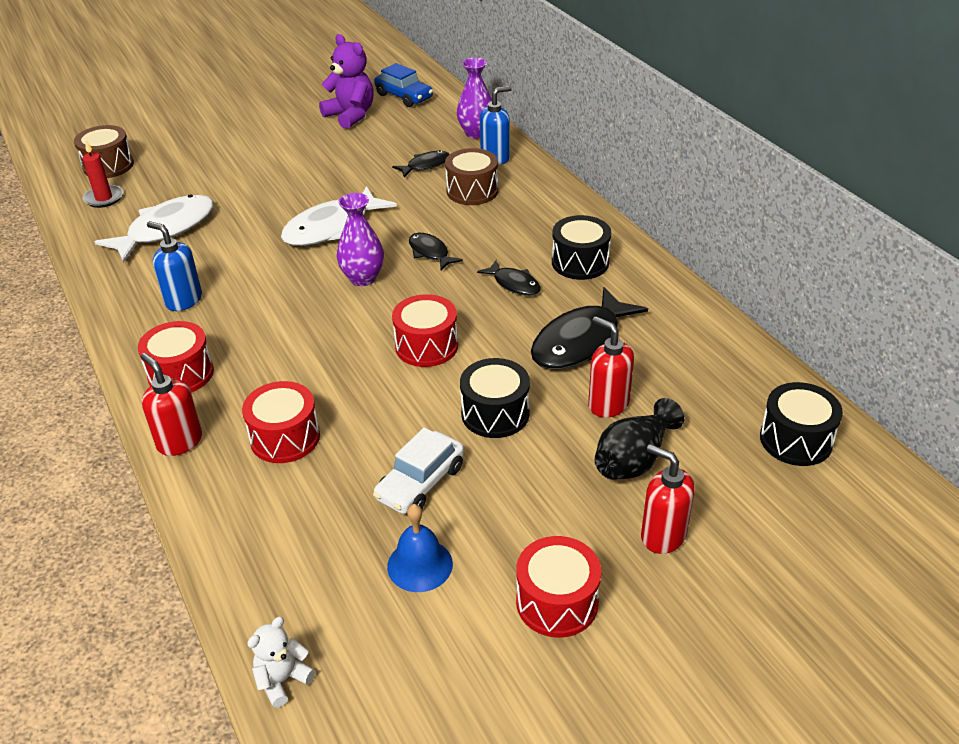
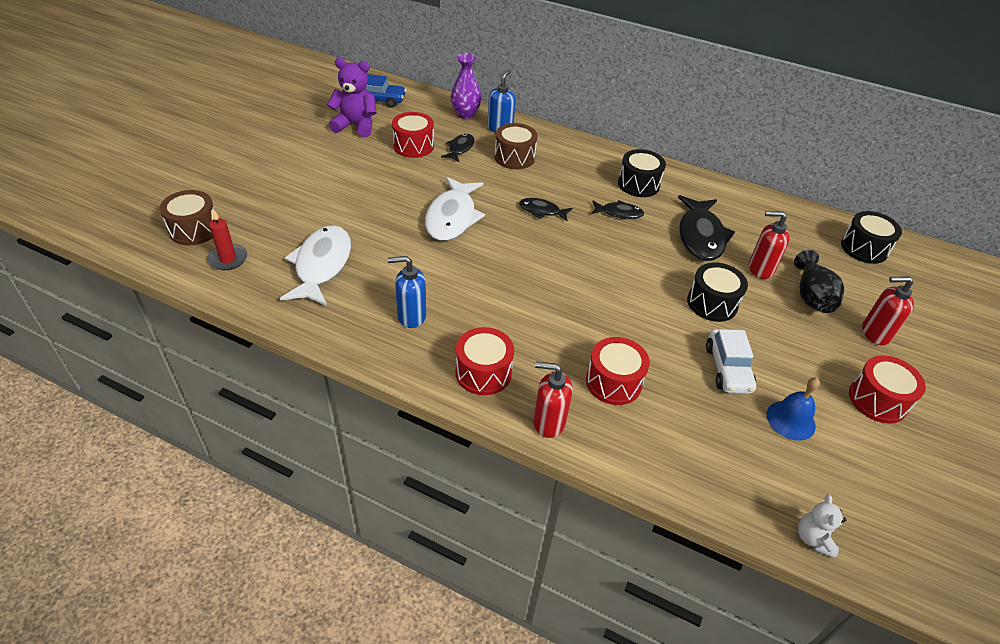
camera: 40 degrees left, 5 degrees up
purple vase [336,193,384,286] -> none
red drum [392,294,458,367] -> red drum moved to [392,112,434,158]

